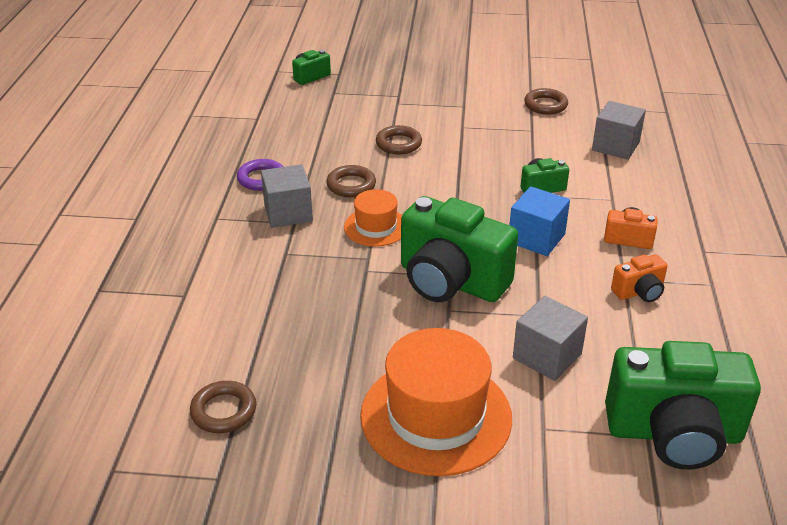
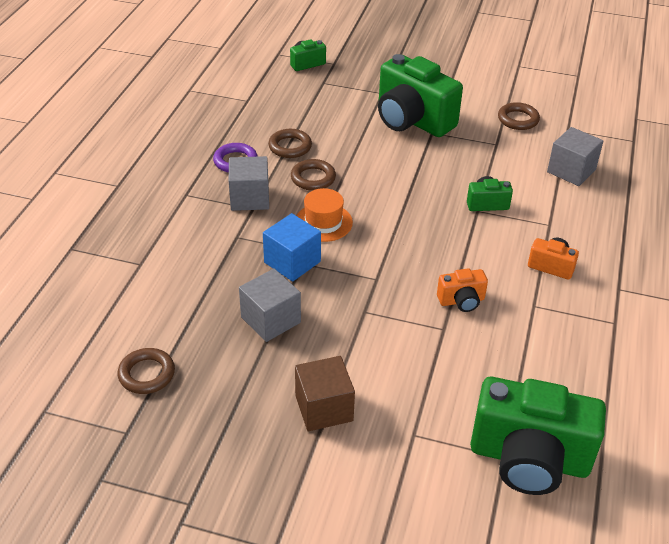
camera: 10 degrees right, 5 degrees up
orange hat [360,328,512,476] -> brown cube [295,356,355,431]
brown ring [376,125,422,155] -> brown ring moved to [268,129,312,158]
green camera [401,196,518,302] -> green camera moved to [378,54,463,137]
blue cube [510,186,570,256] -> blue cube moved to [263,213,321,282]
grey cube [513,296,588,381] -> grey cube moved to [239,269,301,342]
orange camera [611,254,667,302] -> orange camera moved to [437,268,488,312]

